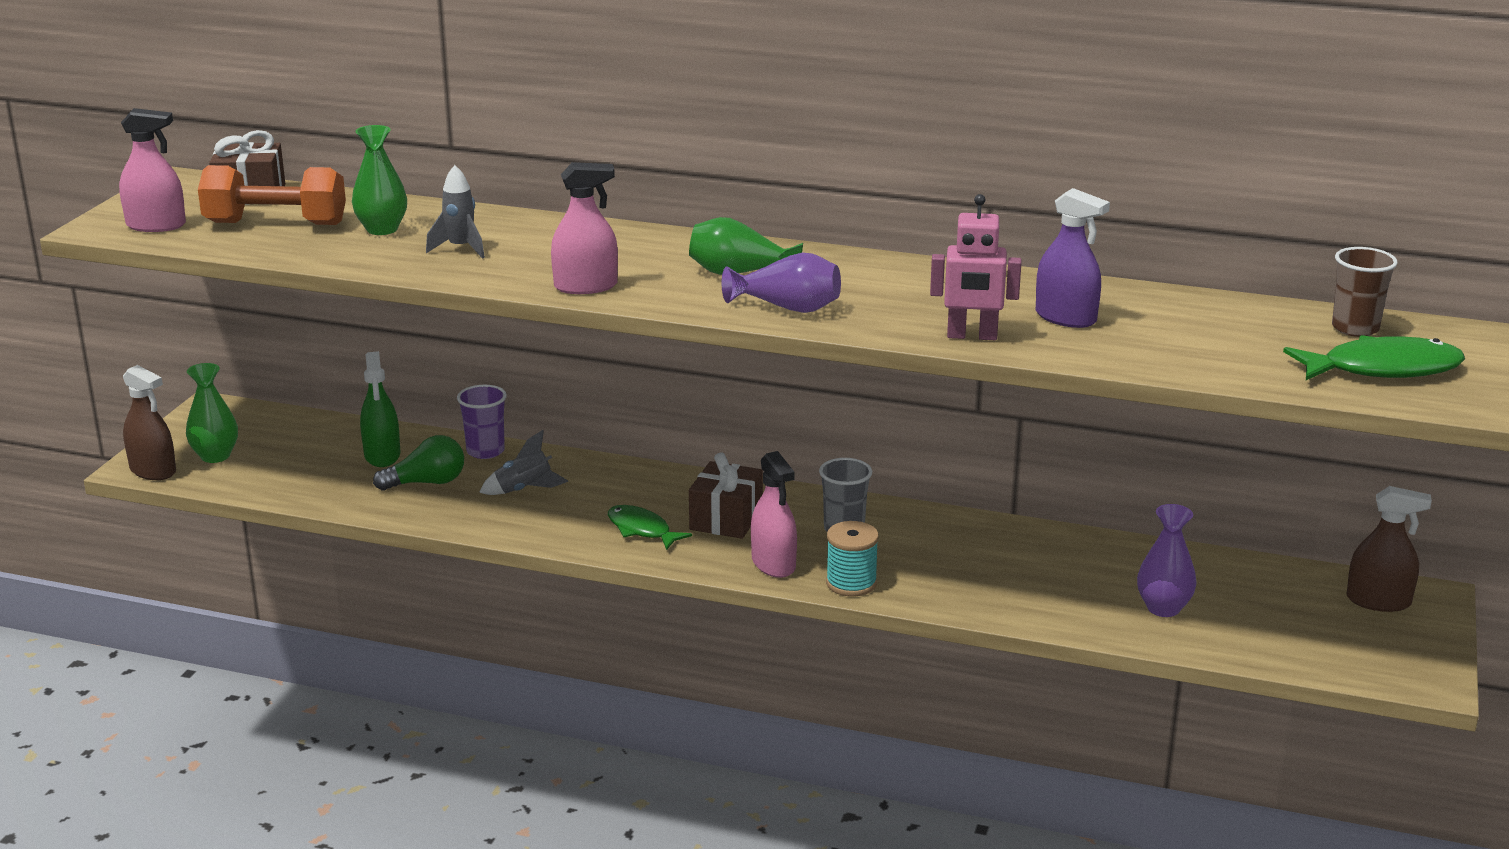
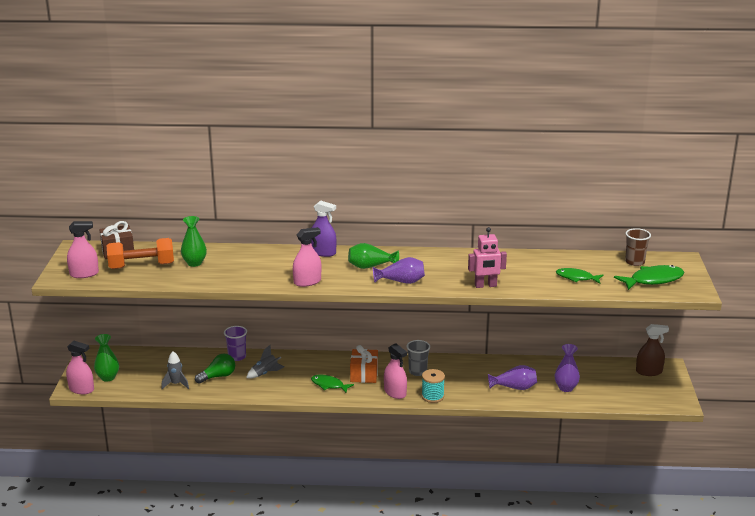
camera: 15 degrees left, 0 degrees up
brown spray bottle [123,365,176,480] -> pink spray bottle [66,341,94,394]
green spray bottle [360,351,400,467] -> none
grey rocket [426,165,485,259] -> grey rocket moved to [161,351,189,389]
brown gift [689,452,763,539] -> orange gift [350,345,378,383]
purple spray bottle [1036,188,1110,328] -> purple spray bottle moved to [311,200,337,257]
none -> purple vase [488,365,537,390]
none -> green fish [556,268,603,283]

